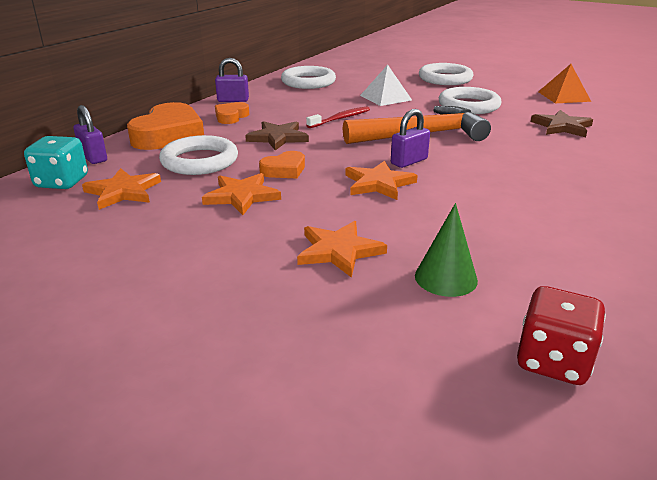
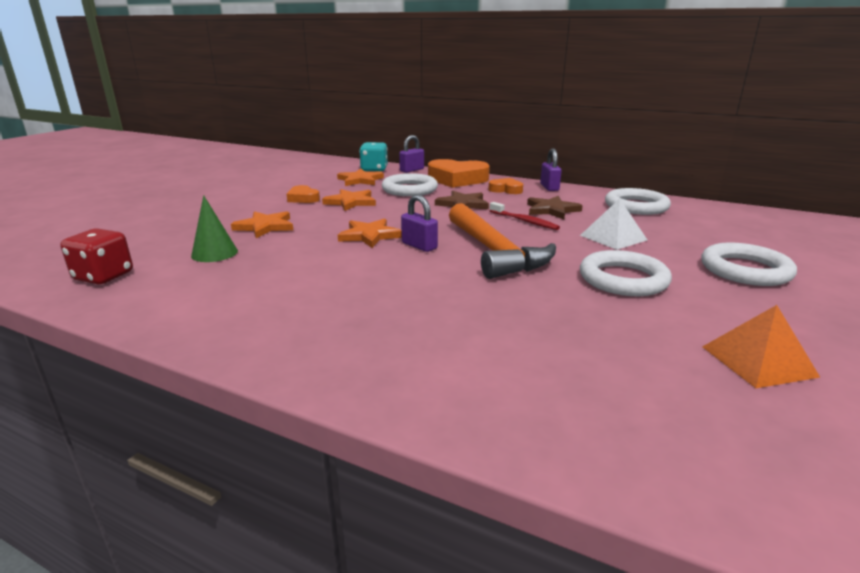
camera: 85 degrees right, 5 degrees down
orange heart [259,151,305,178] -> orange heart moved to [287,185,320,203]
brown star [531,110,593,137] -> brown star moved to [527,196,583,219]

